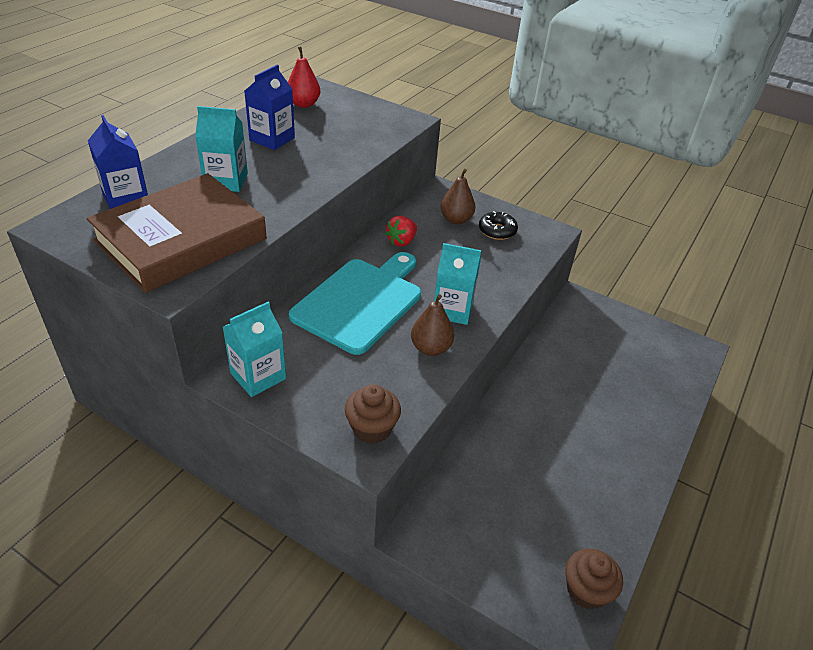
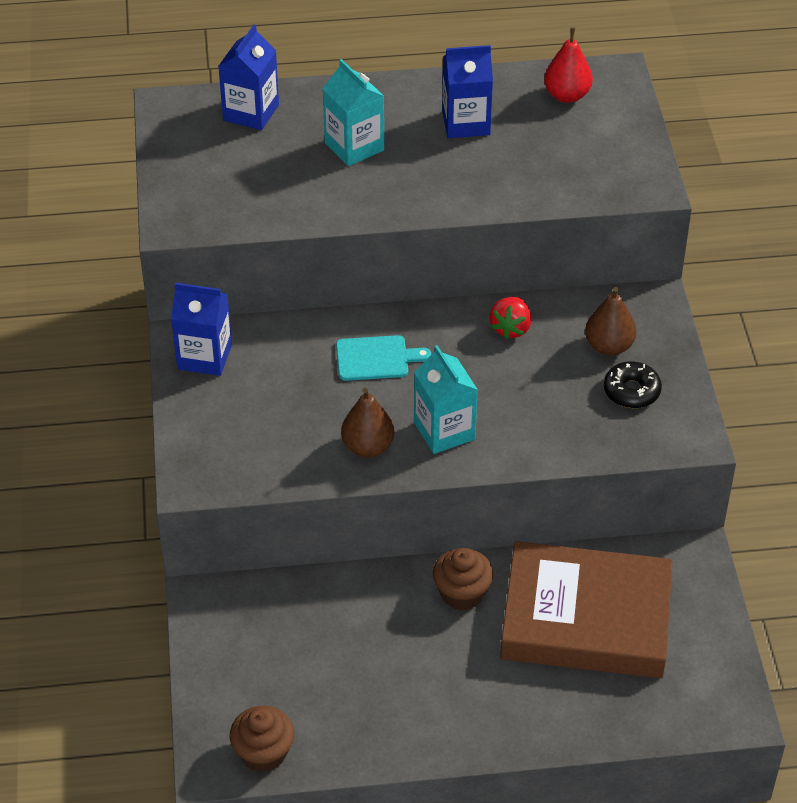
camera: 55 degrees right, 5 degrees up
brown book [87,173,267,293] -> brown book moved to [500,541,673,678]
turquoise carton [223,302,286,397] -> blue carton [171,283,232,376]
turquoise cutting board [289,252,421,355] -> turquoise cutting board [336,335,431,381], size x0.48
brown cupcake [345,384,401,444] -> brown cupcake moved to [433,548,493,610]
red strawberry [385,216,417,247] -> red strawberry turned 75 degrees counterclockwise [489,297,532,339]

